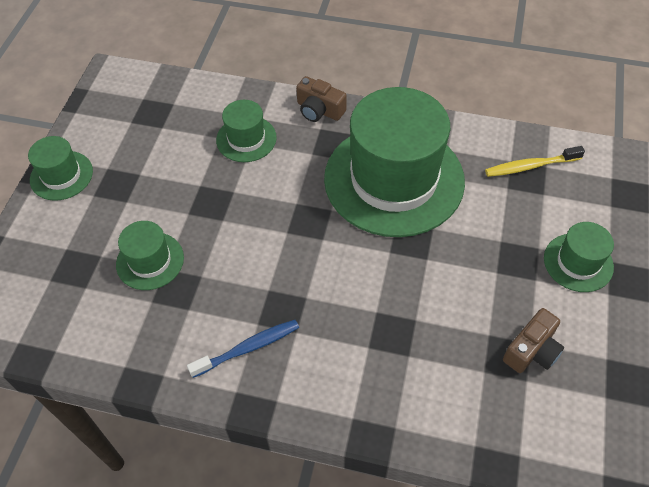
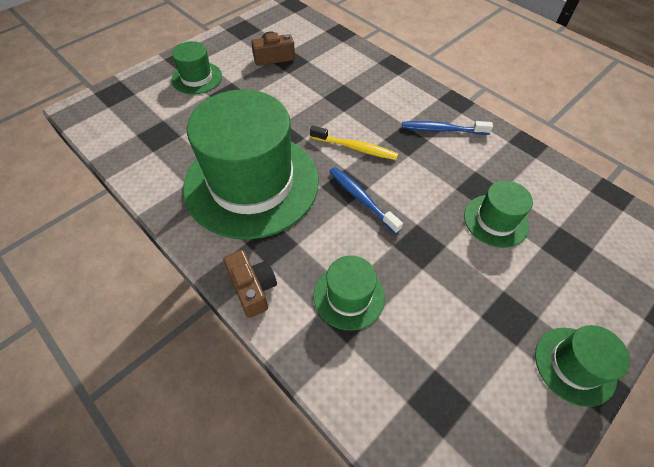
camera: 150 degrees left, 0 degrees up
yellow toothbrush [485,146,585,177] -> yellow toothbrush moved to [310,126,398,160]
none -> blue toothbrush [329,167,403,234]

